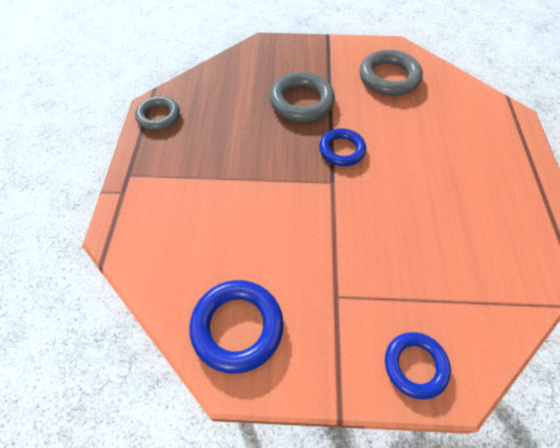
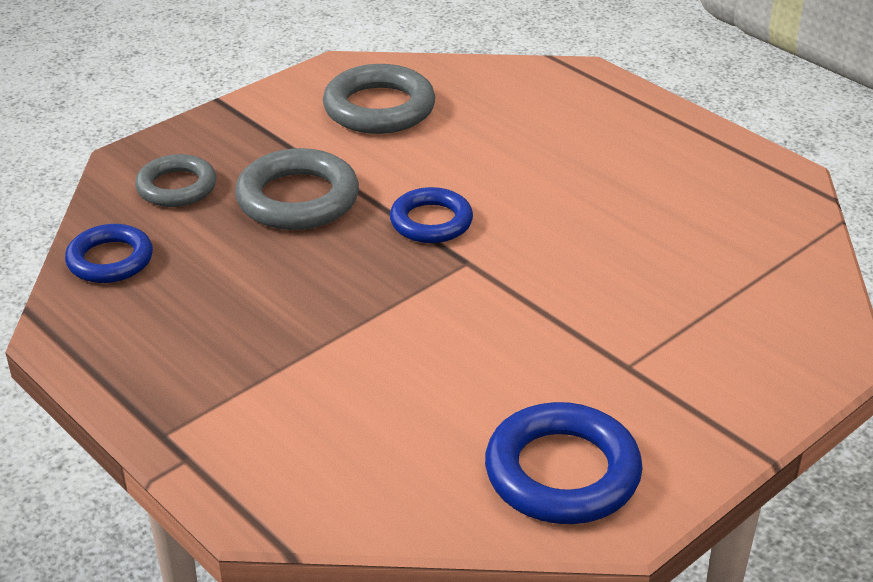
camera: 45 degrees left, 20 degrees down
grey ring [135,96,180,130] -> grey ring moved to [135,154,217,207]
blue ring [385,332,451,399] -> blue ring moved to [65,224,153,283]

